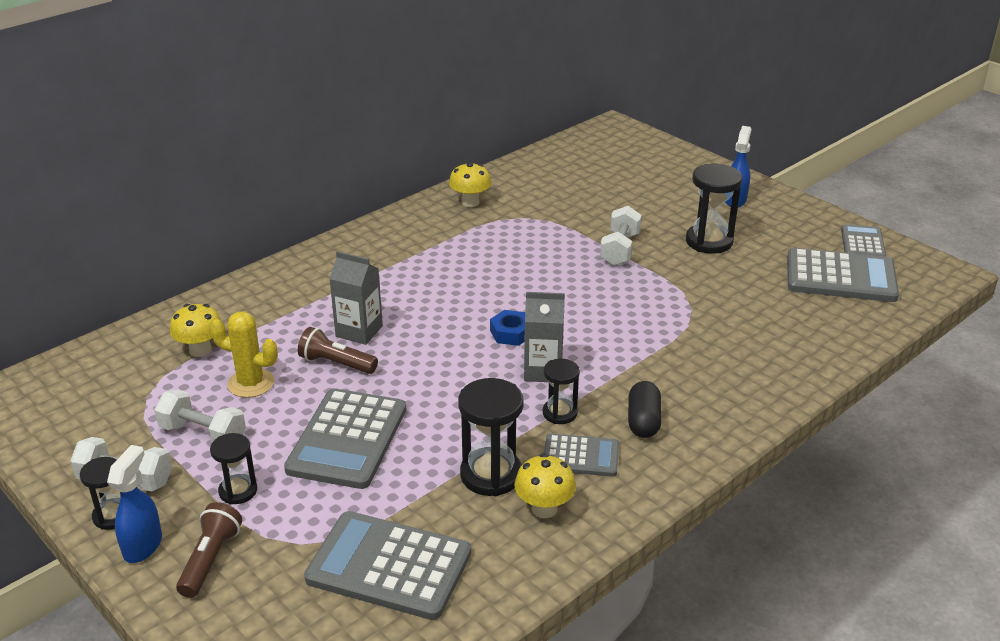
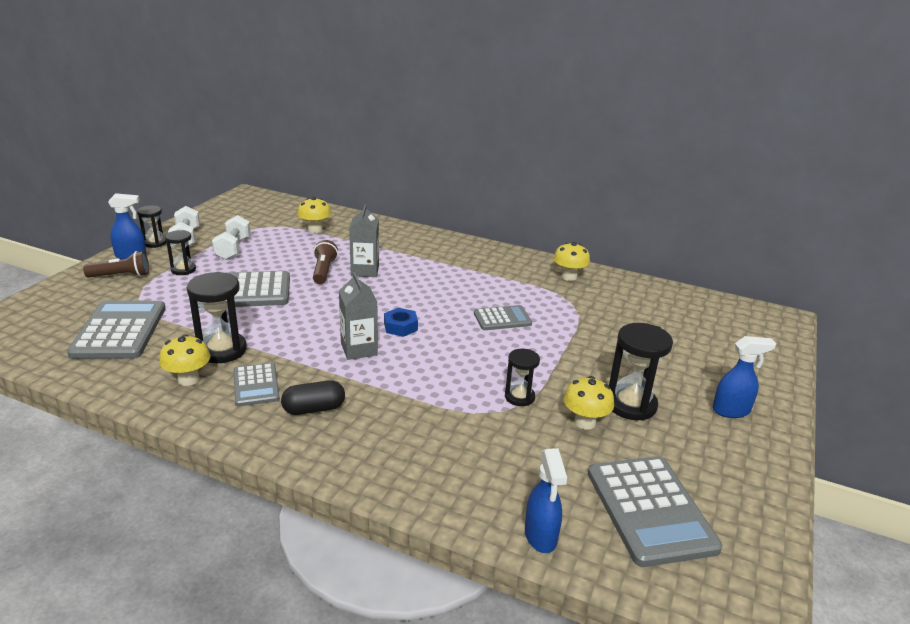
camera: 65 degrees right, 5 degrees down
yellow cactus [210,311,278,398] -> none
black hourglass [543,359,580,424] -> black hourglass moved to [505,349,540,406]
white dumbbell [600,206,642,266] -> none
grey calculator [841,224,886,257] -> grey calculator moved to [474,305,532,330]
none -> blue spray bottle [525,448,567,553]
none -> yellow mushroom [563,376,614,430]

